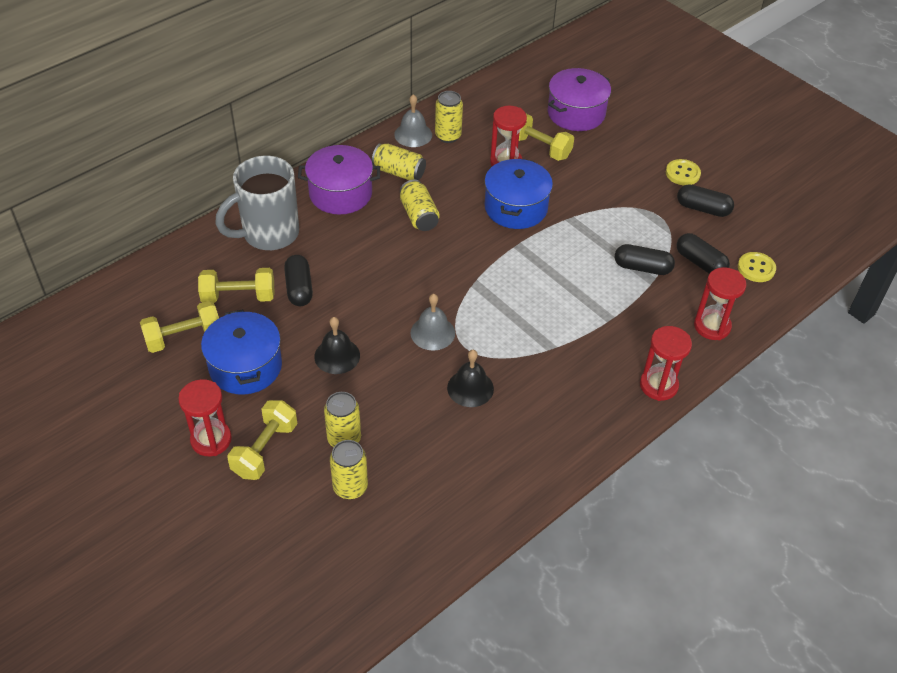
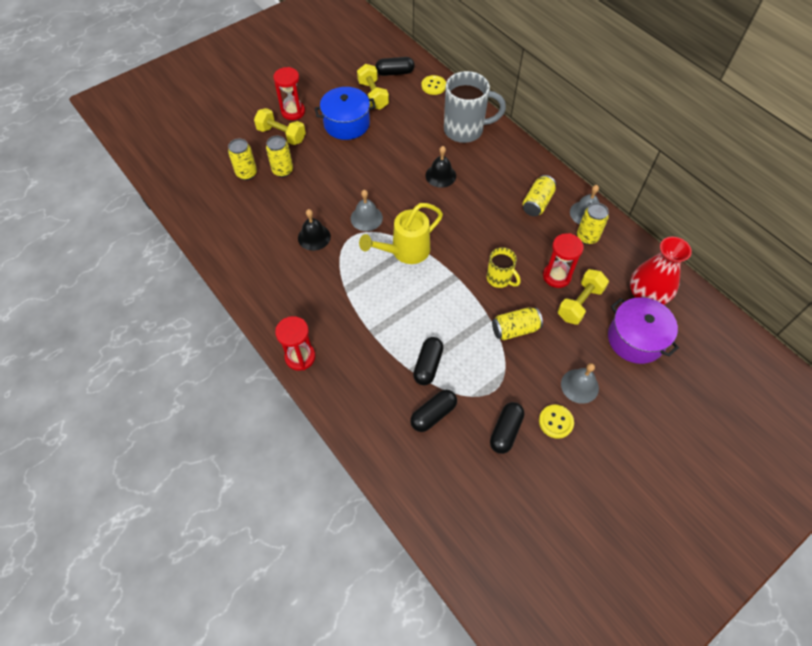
camera: 95 degrees right, 10 degrees up
yellow dumbbell [198,268,274,303] -> none
grey mug [215,156,299,250] -> grey mug turned 120 degrees clockwise [444,71,506,143]
black capsule [284,255,313,306] -> black capsule moved to [375,57,414,76]
purple pot [298,145,380,215] -> none
black bell [314,317,360,374] -> black bell moved to [426,146,456,188]
yellow can [400,180,440,231] -> yellow can moved to [492,307,543,340]
blue pot [484,158,553,229] -> yellow mug [486,247,520,288]
red hourglass [694,267,746,340] -> none
yellow button [738,252,776,282] -> yellow button moved to [421,75,446,95]
none -> yellow watering can [359,203,443,264]
none -> grey bell [561,363,599,404]
none -> red vase [630,237,692,305]

